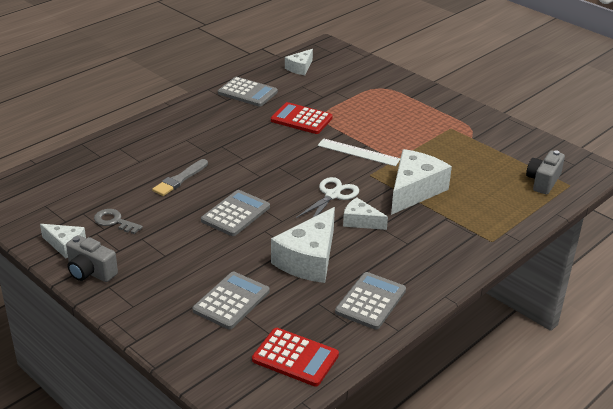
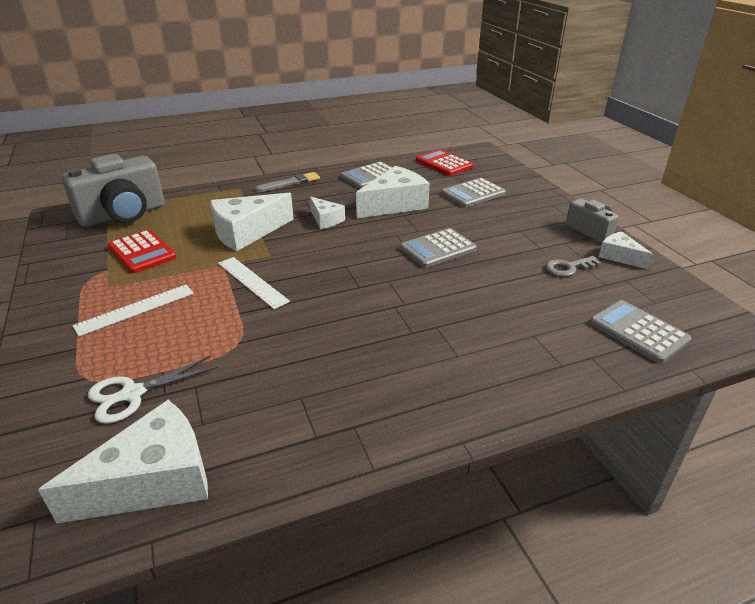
camera: 155 degrees left, 0 degrees up
grey key [94,209,143,234] -> grey key turned 105 degrees clockwise [545,256,601,277]
grey brush [152,159,208,196] -> grey brush moved to [255,172,320,192]
grey calculator [218,77,278,107] -> grey calculator moved to [590,300,692,364]
red calculator [271,102,333,134] -> red calculator moved to [107,230,177,273]
white cheese [285,49,313,75] -> white cheese [38,400,208,523], size x1.83
white scissors [296,177,359,218] -> white scissors moved to [88,356,218,424]
grey camera [526,150,565,195] -> grey camera [62,154,165,227], size x1.84
none -> white ruler [73,285,194,336]

